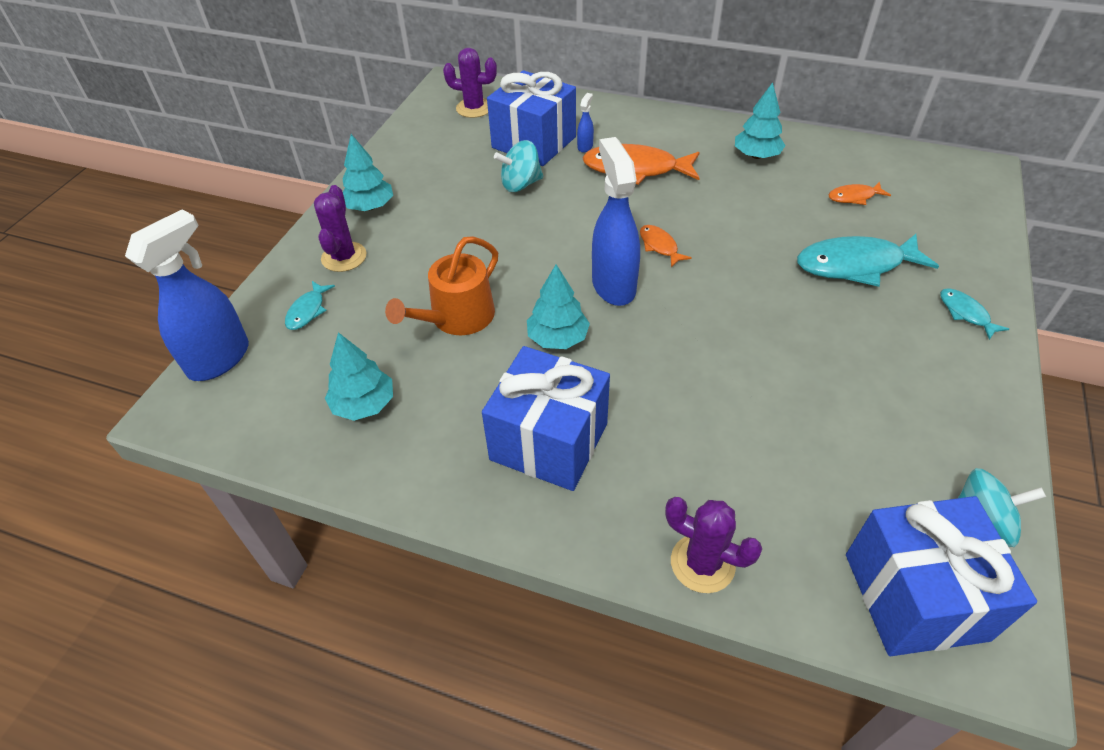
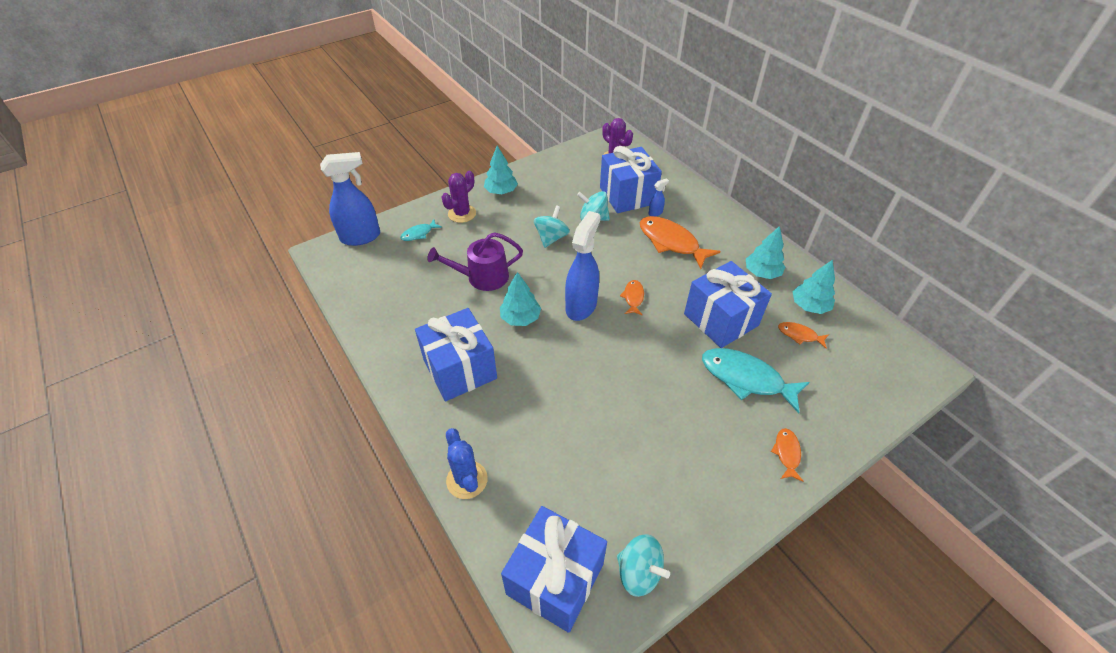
camera: 35 degrees right, 0 degrees up
turquoise tree [325,332,393,421] -> turquoise tree moved to [792,260,835,314]
orange watering can [385,236,498,335] -> purple watering can [427,232,523,291]
purple cactus [665,497,762,593] -> blue cactus [446,428,488,499]
turquoise fish [940,288,1009,340] -> orange fish [771,428,804,482]
none -> turquoise spinning top [534,205,570,248]
none -> blue gift [684,261,772,348]

